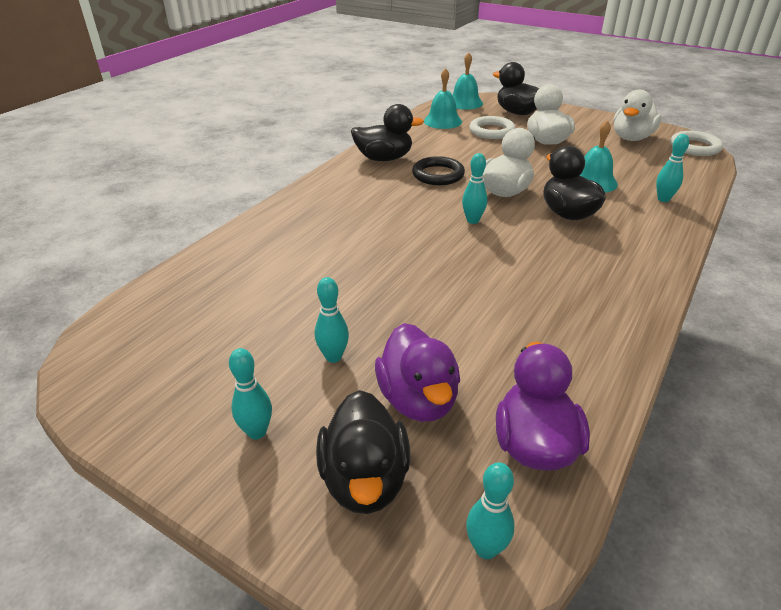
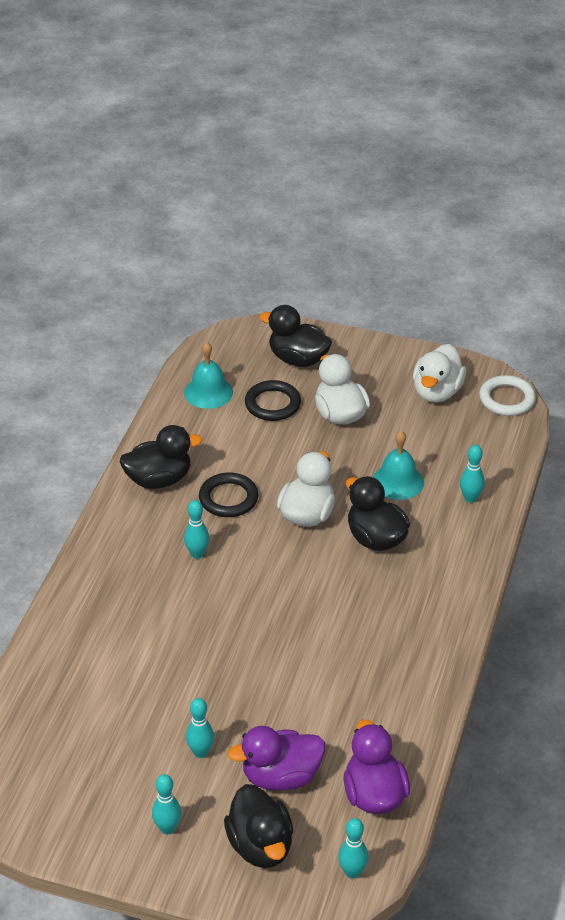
camera: 15 degrees left, 5 degrees up
purple duck [375,323,460,422] -> purple duck turned 105 degrees clockwise [227,726,325,791]
turquoise bell [453,52,483,110] -> none
turquoise bowling pin [462,153,487,224] -> turquoise bowling pin moved to [184,500,209,559]
white ring [469,116,515,139] -> black ring [245,380,301,421]

